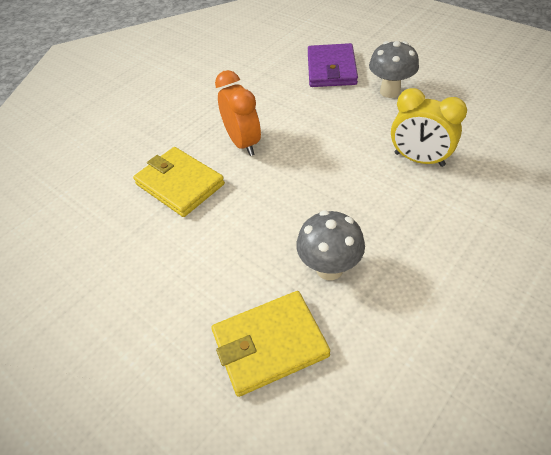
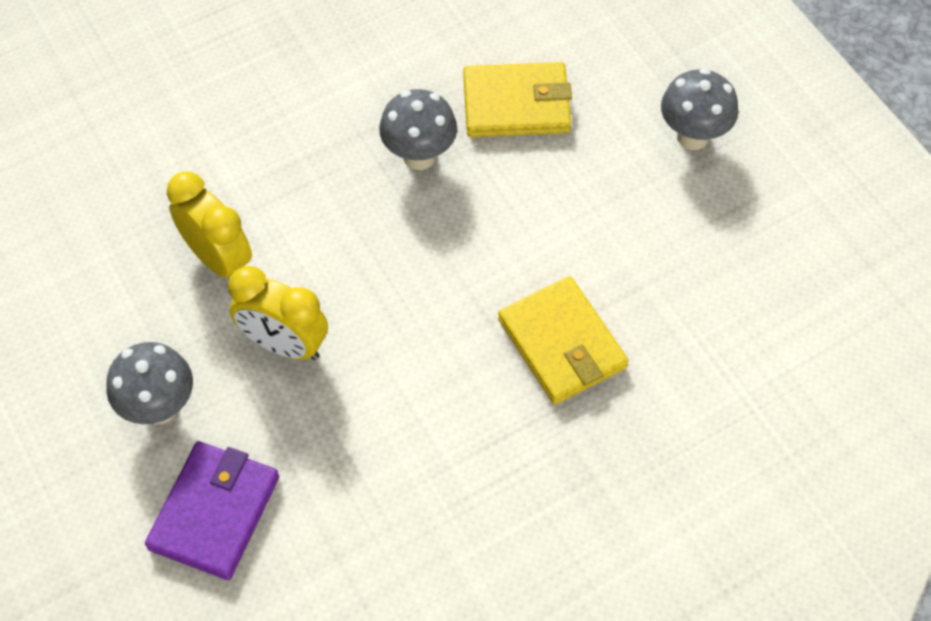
camera: 165 degrees left, 10 degrees up
orange clock [215,70,261,156] -> none
none -> yellow clock [228,266,328,360]
none -> grey mushroom [661,68,738,150]

